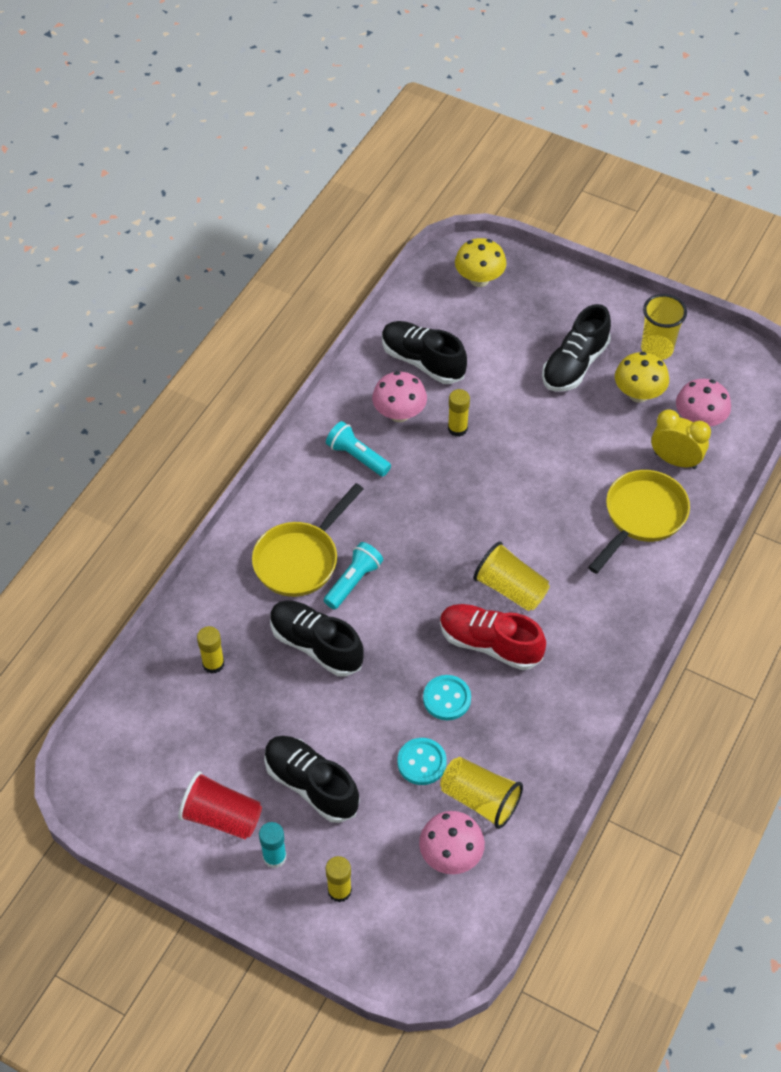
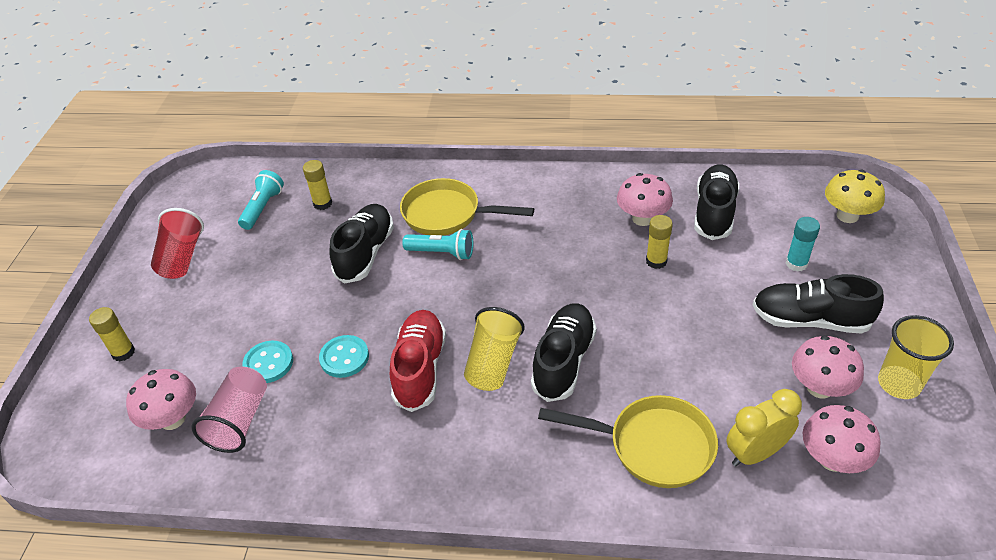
camera: 70 degrees right, 10 degrees down
turquoise glue stick [259,822,286,868] -> turquoise glue stick moved to [786,217,820,272]
black shoe [264,736,360,823] -> black shoe moved to [531,303,597,402]
turquoise flashlight [326,421,391,476] -> turquoise flashlight moved to [238,170,284,230]
yellow cup [440,757,523,829] -> pink cup [191,367,267,453]
yellow mushroom [615,352,669,403] -> pink mushroom [792,336,864,398]
yellow clock [651,409,711,469] -> yellow clock turned 120 degrees counterclockwise [726,389,802,467]

